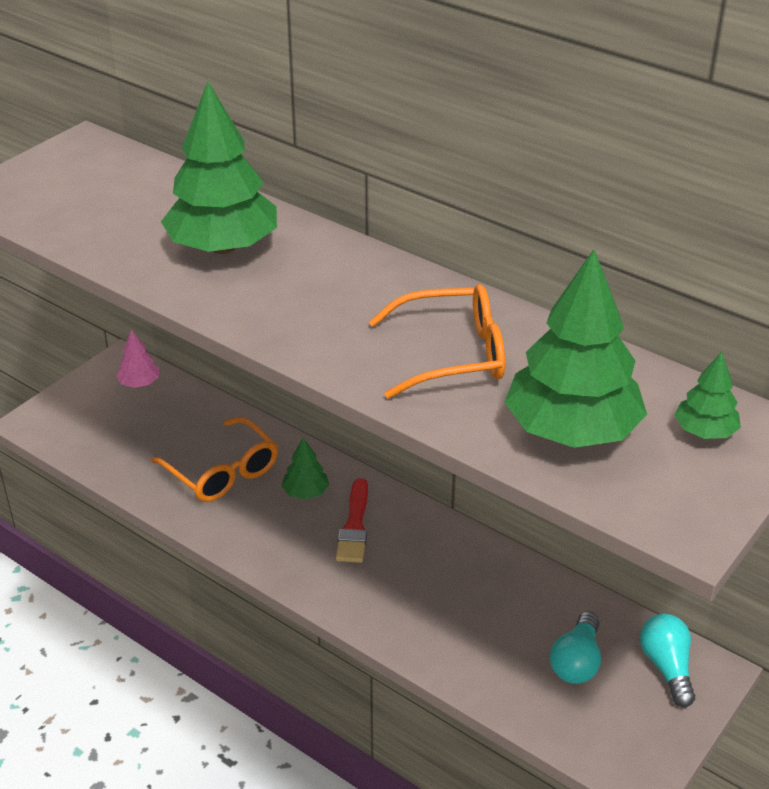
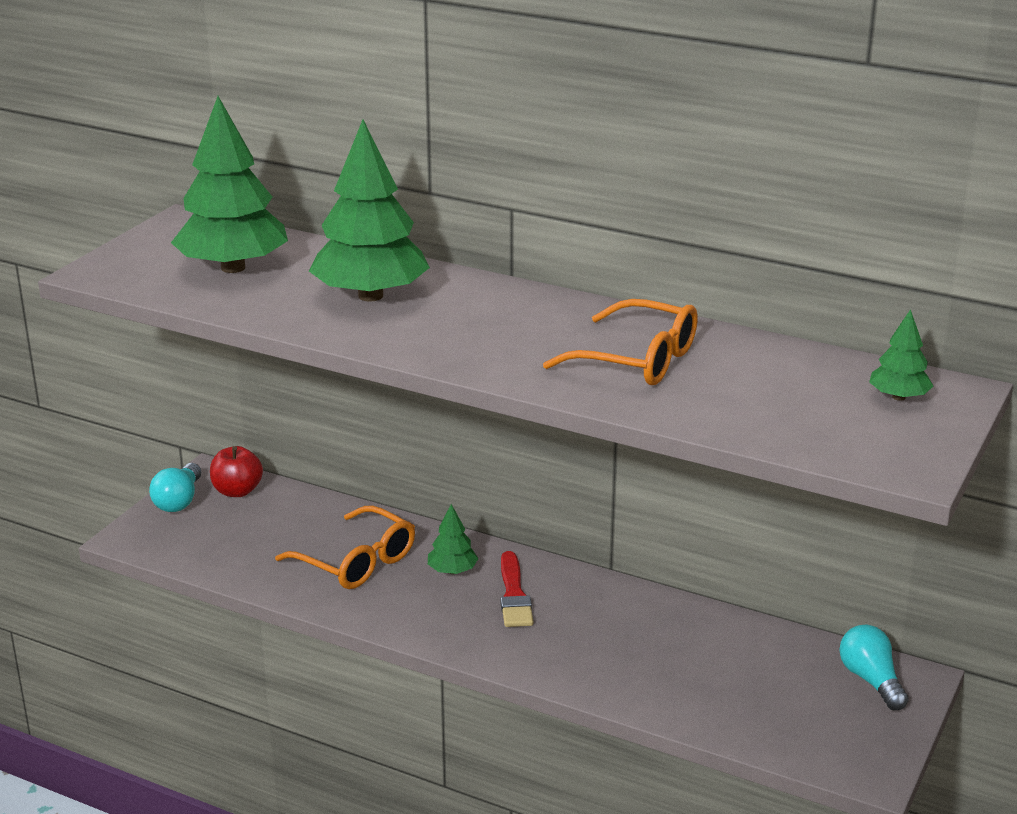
camera: 10 degrees left, 10 degrees down
pink tree [116,330,159,388] -> red apple [210,446,263,497]
orange glasses [369,284,505,399] -> orange glasses turned 45 degrees clockwise [543,299,698,385]
green tree [505,249,647,448] -> green tree moved to [171,96,288,273]
turquoise light bulb [550,612,601,684] -> turquoise light bulb moved to [149,463,201,512]

